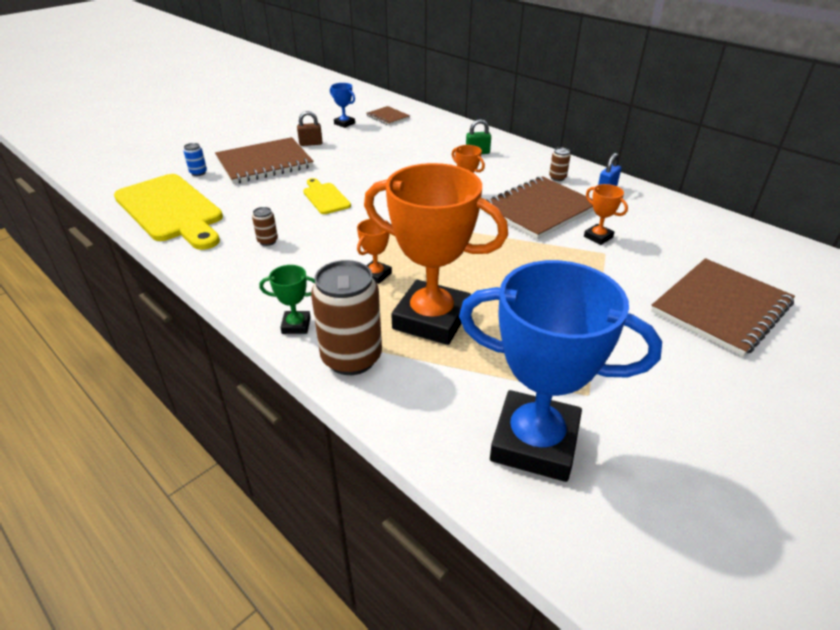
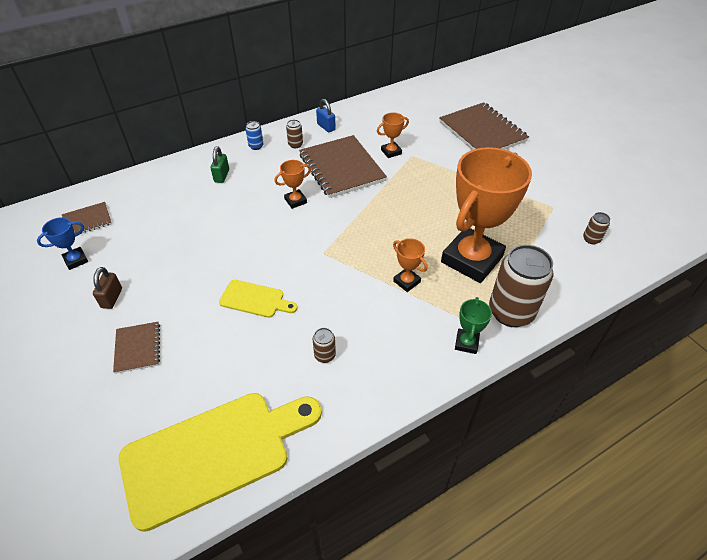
camera: 75 degrees left, 10 degrees up
blue can [184,143,207,176] -> blue can moved to [246,121,264,150]
brown notebook [215,137,314,184] -> brown notebook [113,322,160,374], size x0.50
yellow cutting board [303,178,351,214] -> yellow cutting board turned 150 degrees counterclockwise [219,280,298,318]
blue trophy [459,260,662,482] -> brown can [583,212,610,244]

